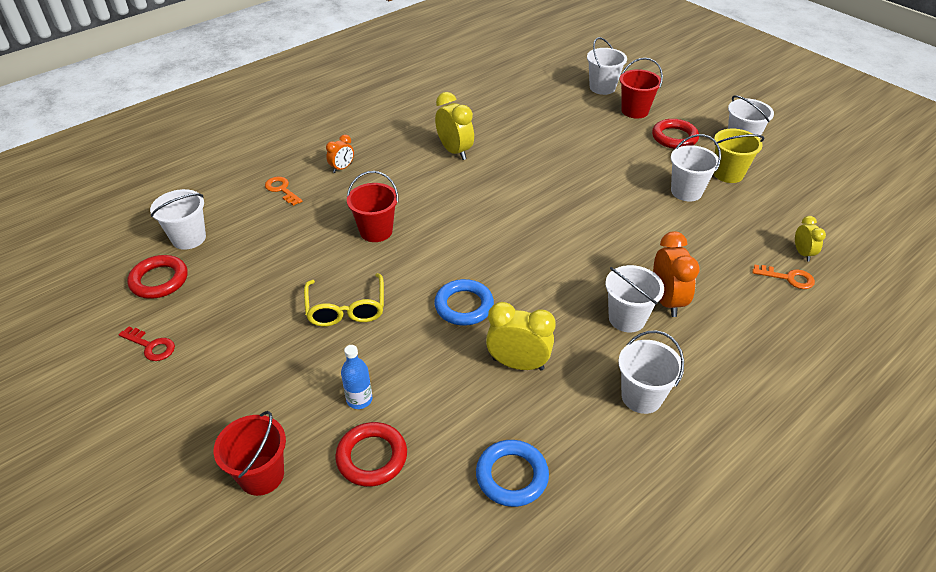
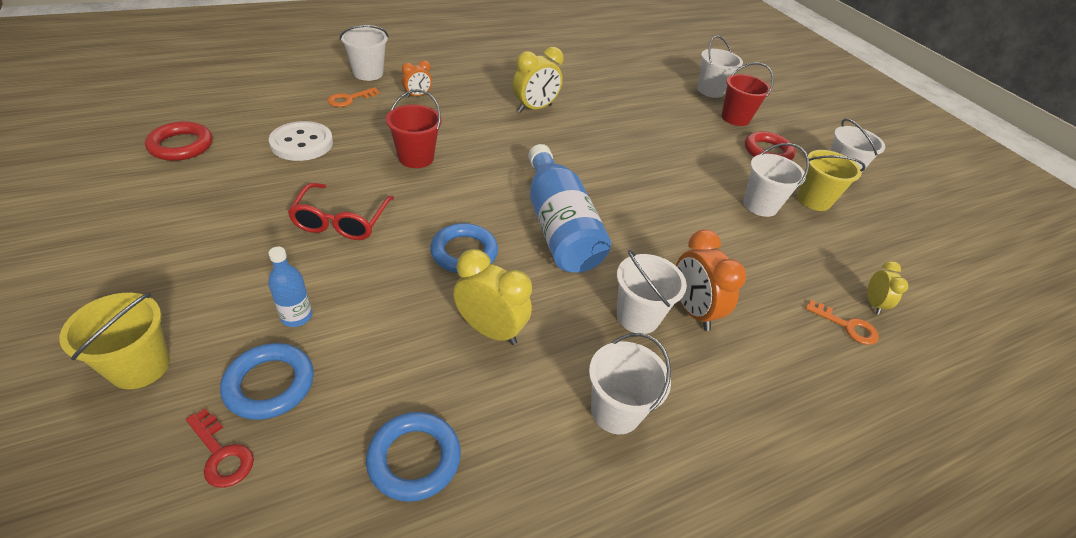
camera: 10 degrees right, 0 degrees up
red key [119,326,175,361] -> red key moved to [186,409,254,488]
white bucket [150,189,206,250] -> white bucket moved to [339,25,389,81]
red bucket [213,411,286,496] -> yellow bucket [59,293,170,389]
orange key [265,177,302,206] -> orange key turned 105 degrees counterclockwise [328,87,380,107]
yellow glasses [304,273,384,326] -> red glasses [288,183,394,240]
red ring [335,422,407,487] -> blue ring [220,343,314,420]
yellow clock [435,92,474,160] -> yellow clock turned 75 degrees clockwise [513,47,564,113]
orange clock [653,231,699,317] -> orange clock turned 150 degrees clockwise [676,230,746,331]
none -> white button [269,121,333,161]
none -> blue bottle [528,144,611,273]

